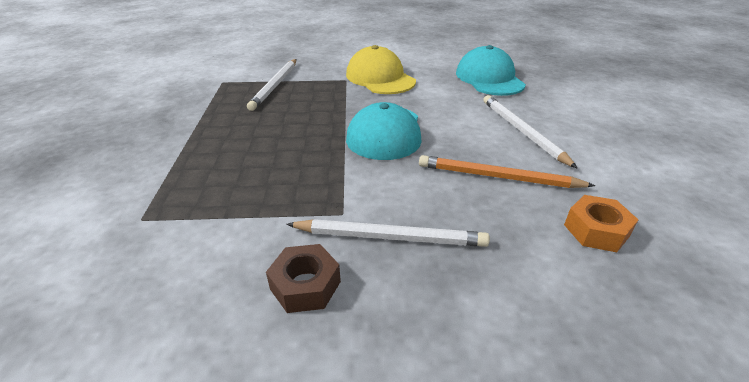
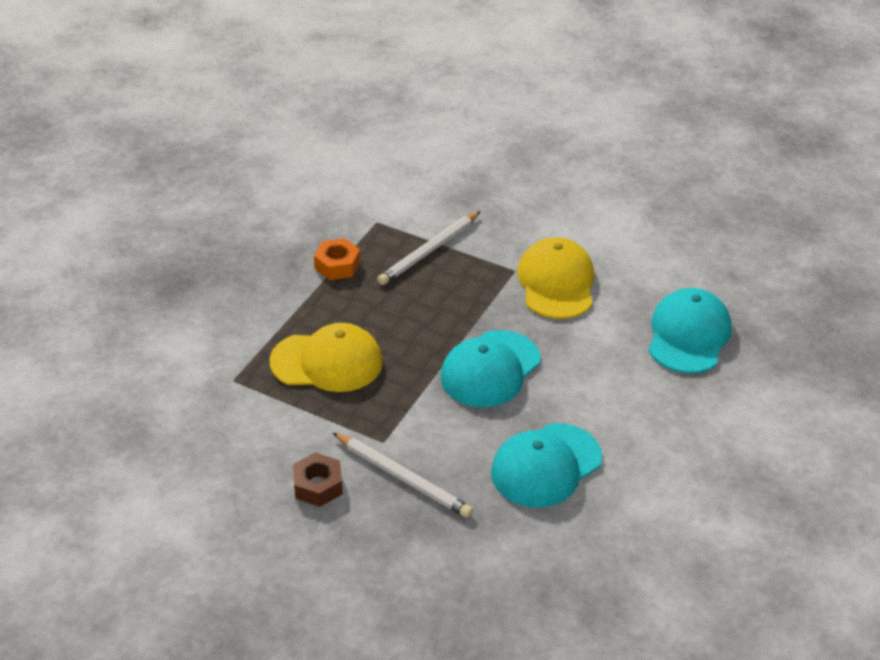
camera: 30 degrees right, 5 degrees up
orange pencil [419,155,595,188] -> turquoise cap [491,423,602,508]
white pencil [483,95,578,169] -> none
orange nut [564,195,638,252] -> orange nut moved to [314,238,360,280]
none -> yellow cap [270,323,383,392]

